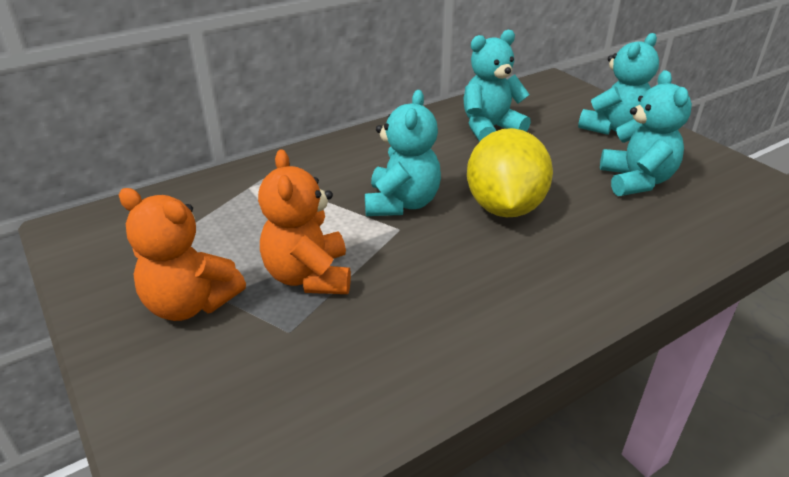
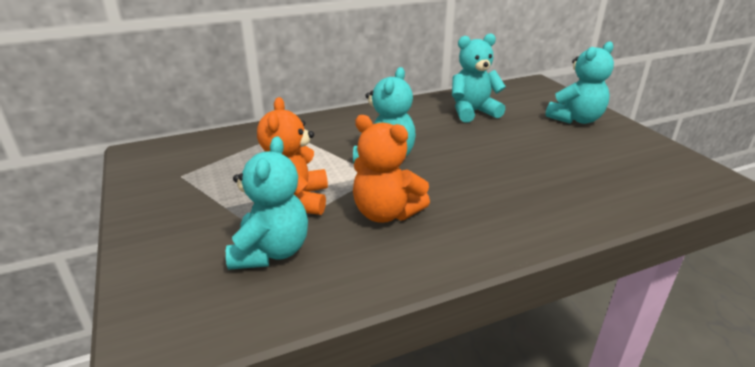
camera: 10 degrees right, 5 degrees down
orange teddy bear [119,188,246,321] -> orange teddy bear moved to [353,115,430,223]
yellow lemon [467,128,553,217] -> none
turquoise teddy bear [600,70,692,196] -> turquoise teddy bear moved to [226,136,308,270]

